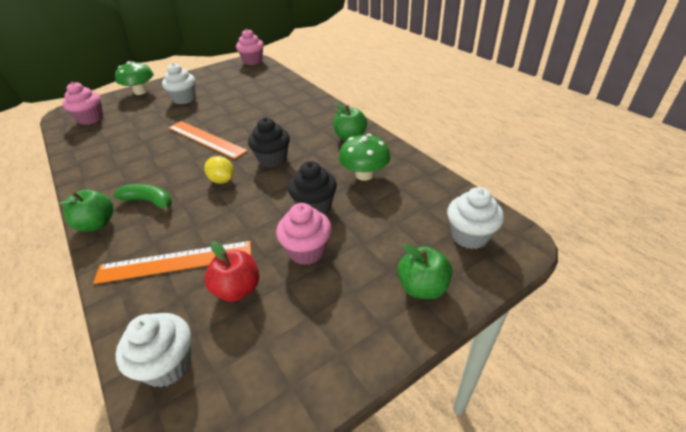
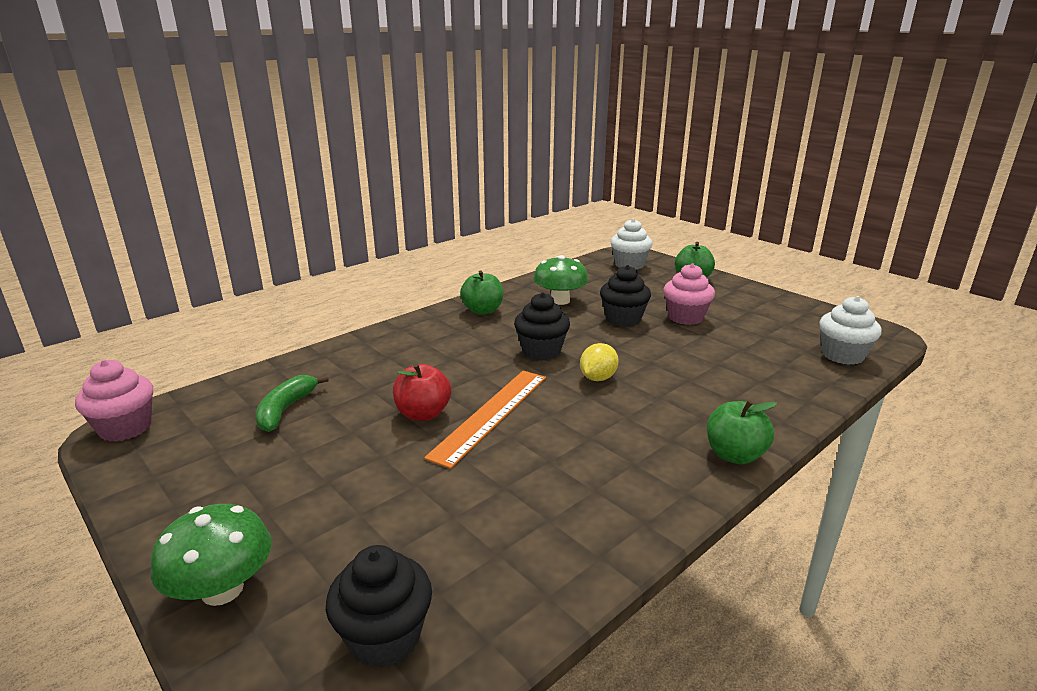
camera: 100 degrees left, 15 degrees down
pink cupcake [62,82,103,125] -> black cupcake [326,545,432,668]
orange ruler [93,241,251,284] -> none
green banana [114,184,172,214] -> green banana moved to [255,375,329,432]
white cupcake [162,63,196,104] -> none
red apple [204,241,259,302] -> red apple moved to [393,363,451,421]

